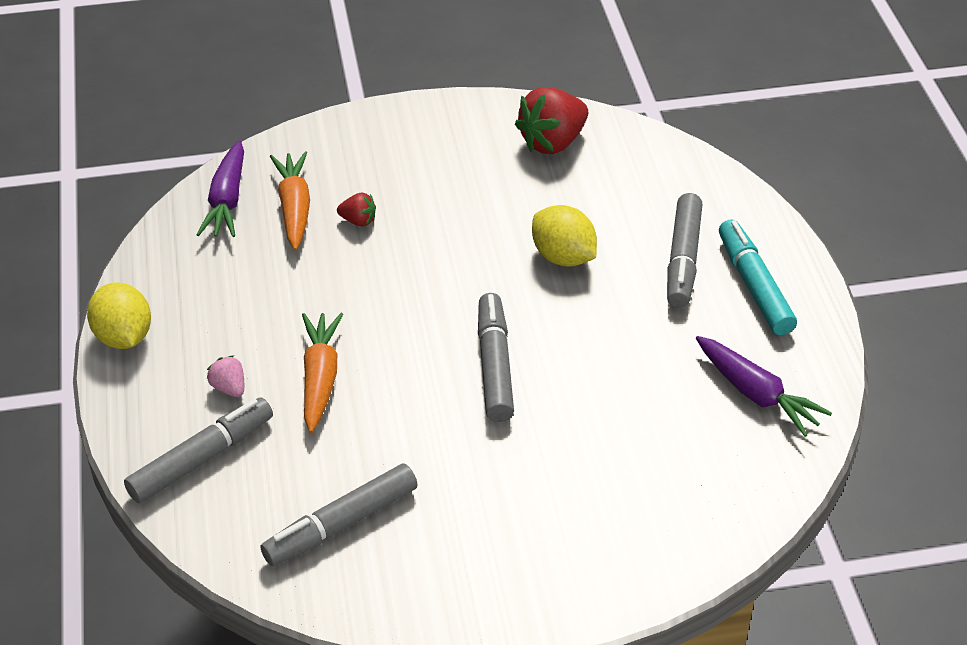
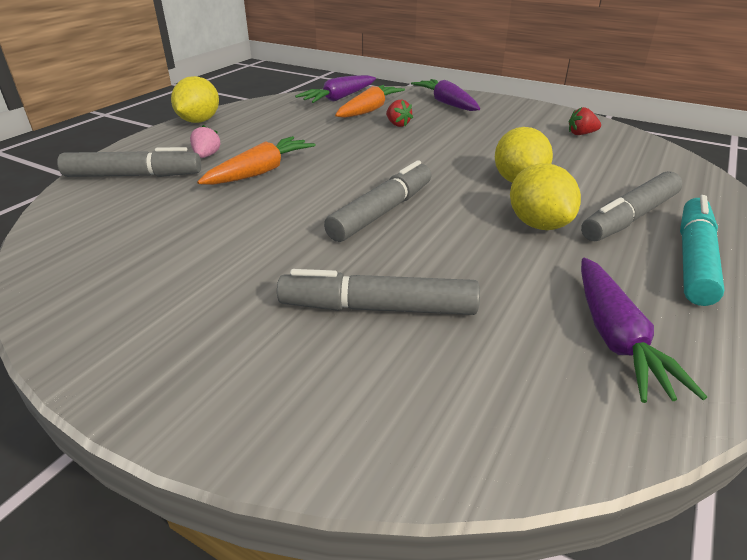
camera: 40 degrees right, 10 degrees down
grey marker [261,463,418,566] -> grey marker moved to [277,269,480,315]
red strawberry [515,87,588,154] -> red strawberry [569,107,601,135], size x0.48
none -> purple carrot [411,79,480,111]
none -> yellow lemon [510,164,581,230]

